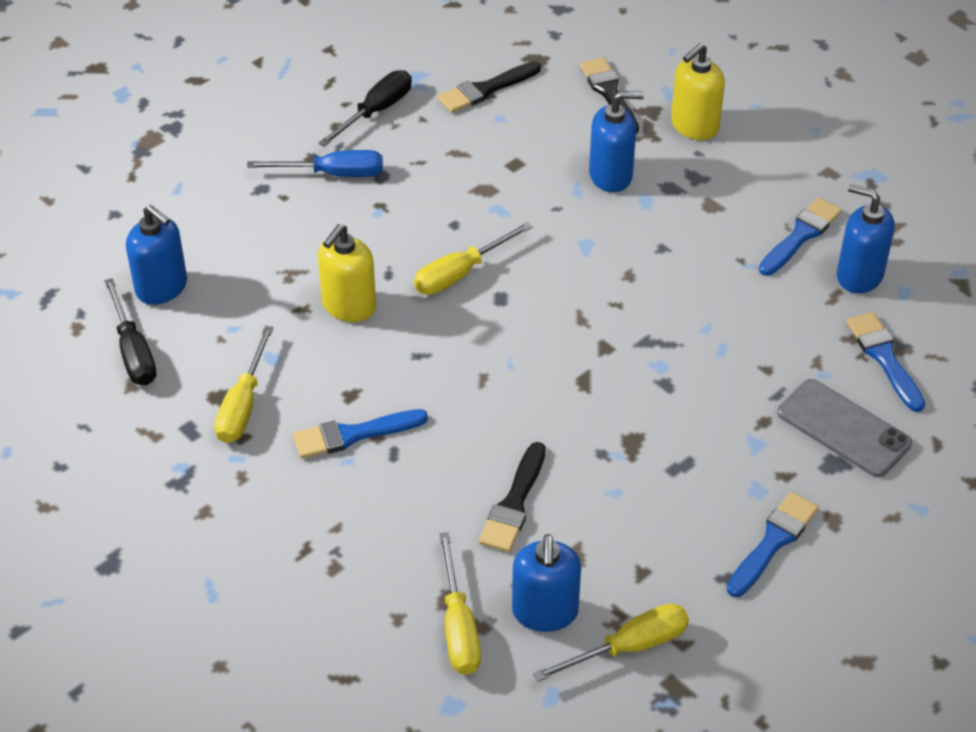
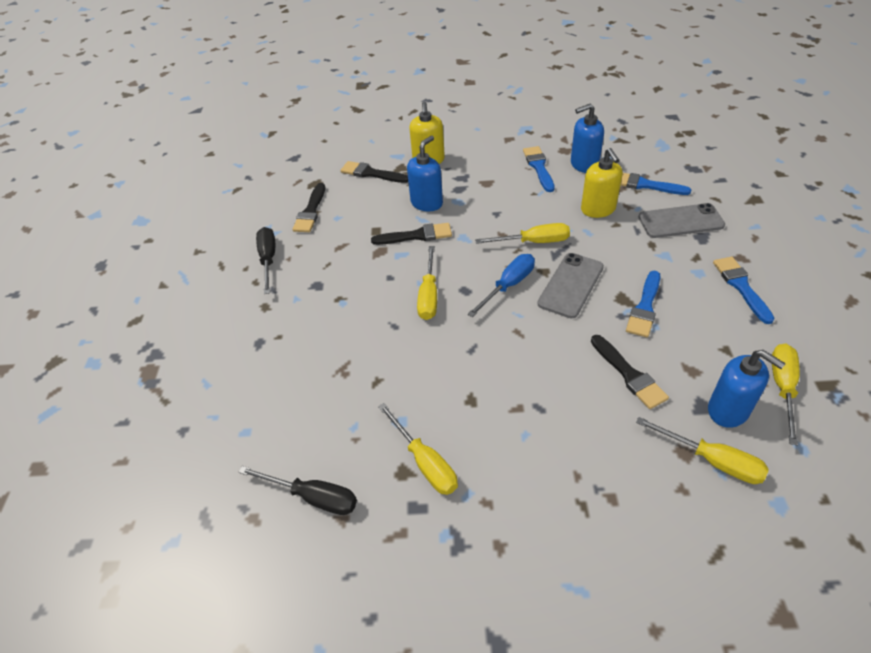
camera: 45 degrees left, 0 degrees up
blue soap dispenser [126,205,187,305] -> none
blue screwdriver [247,150,383,177] -> blue screwdriver moved to [467,254,535,317]
blue brush [293,409,428,459] -> blue brush moved to [626,271,661,337]
yellow soap dispenser [318,224,376,322] -> yellow soap dispenser moved to [581,148,623,218]
none -> black brush [371,223,452,245]
none -> yellow screwdriver [475,223,570,244]
none -> grey phone [537,253,604,318]

